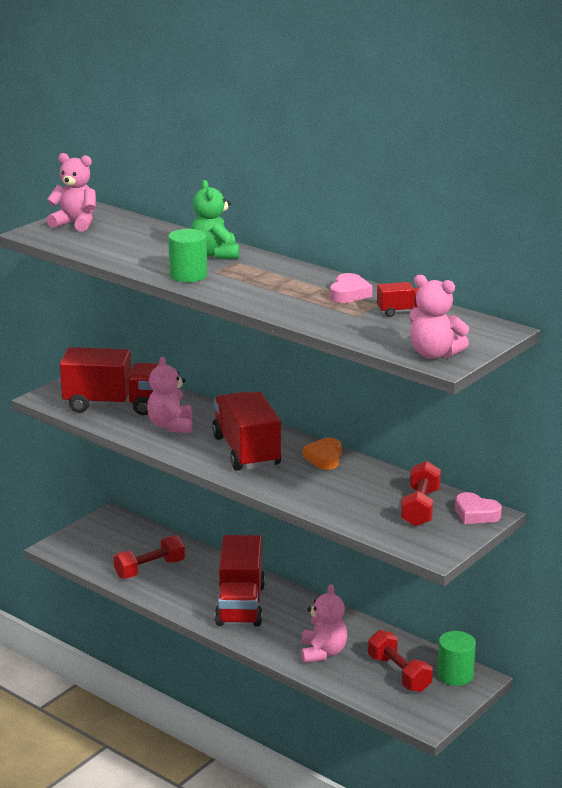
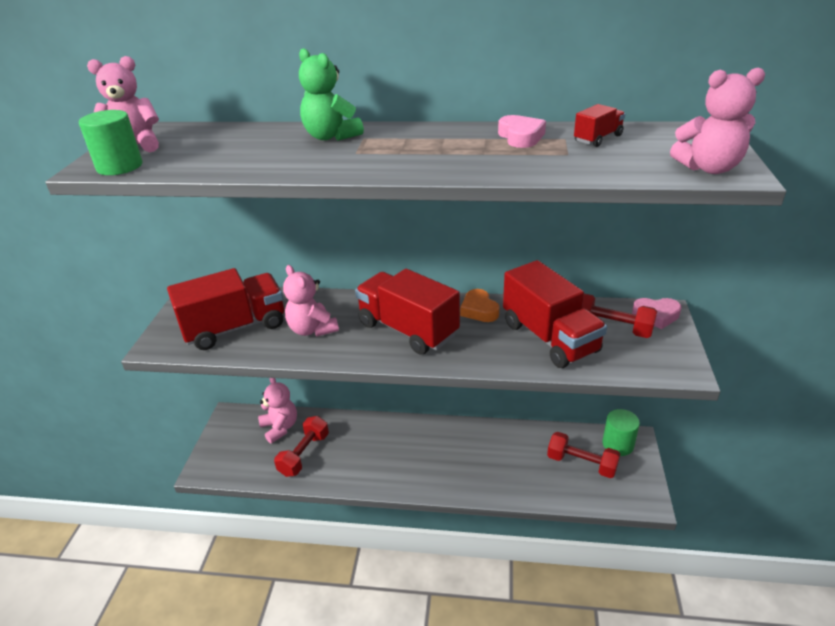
camera: 30 degrees left, 10 degrees up
green cylinder [168,229,207,282] -> green cylinder moved to [79,110,142,175]
red truck [215,535,265,627] -> red truck moved to [503,260,607,368]
pink teddy bear [301,584,347,663] -> pink teddy bear moved to [258,378,297,444]
red dumbbell [401,461,441,527] -> red dumbbell turned 45 degrees counterclockwise [582,293,657,338]

